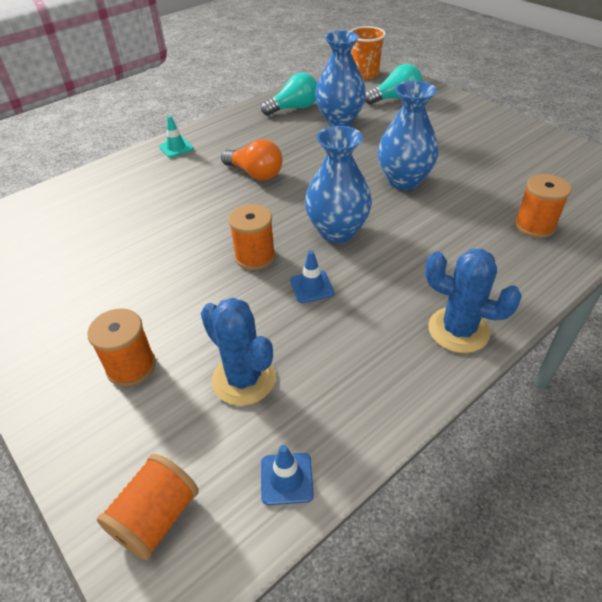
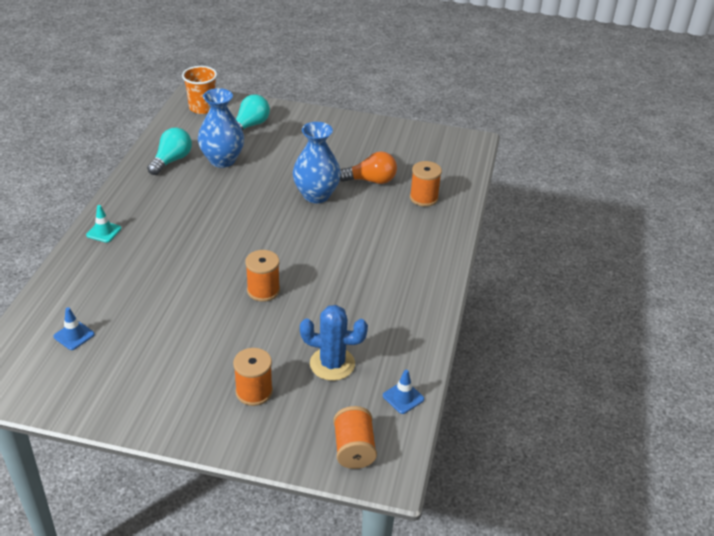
camera: 40 degrees left, 5 degrees down
orange light bulb [221,139,283,180] -> orange light bulb moved to [340,151,397,184]
blue traffic cone [290,251,334,303] -> blue traffic cone moved to [54,307,95,350]
blue vase [305,126,372,243] -> none
blue cactus [425,249,522,353] -> none

